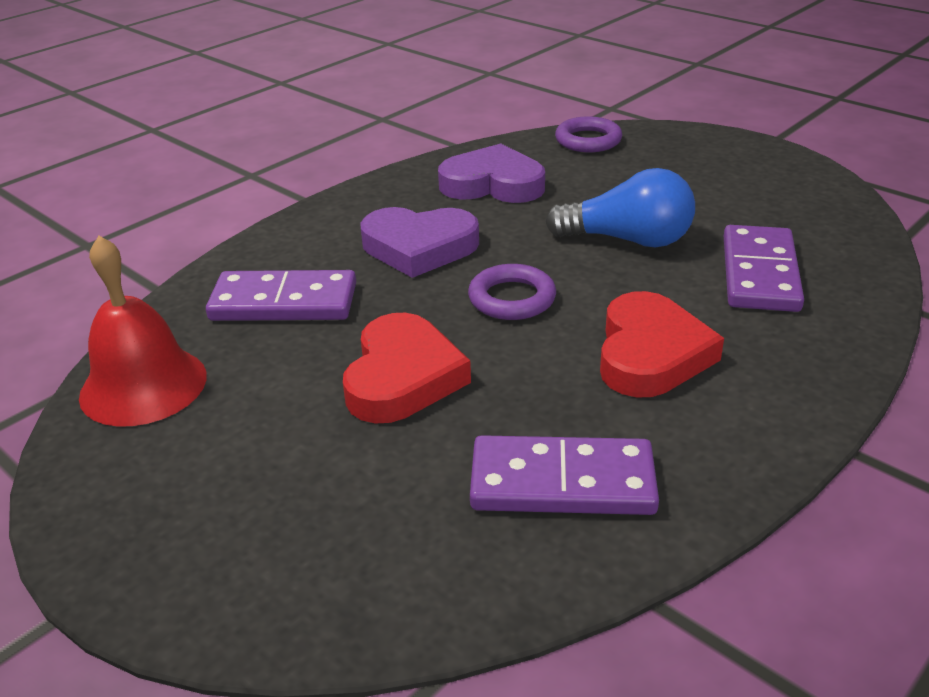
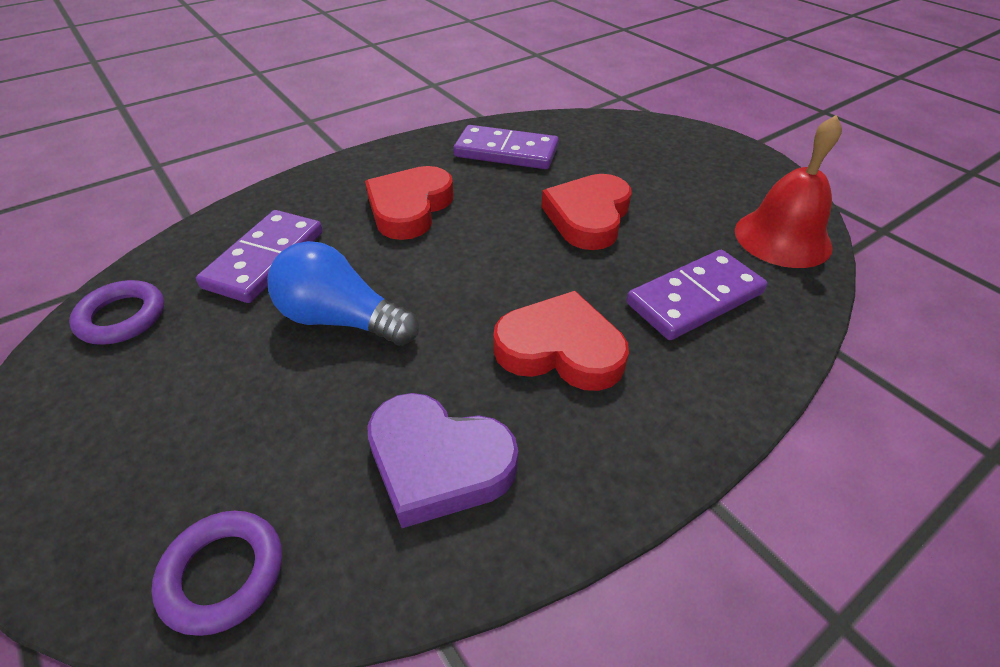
camera: 170 degrees left, 10 degrees up
purple domino [206,270,356,321] -> purple domino turned 45 degrees counterclockwise [626,250,767,340]
purple heart [360,207,479,278] -> red heart [493,291,629,391]
purple ring [468,264,556,320] -> purple ring moved to [69,280,164,345]

